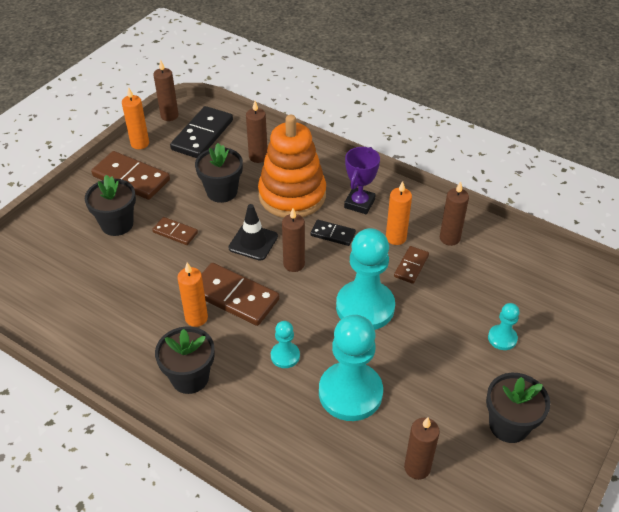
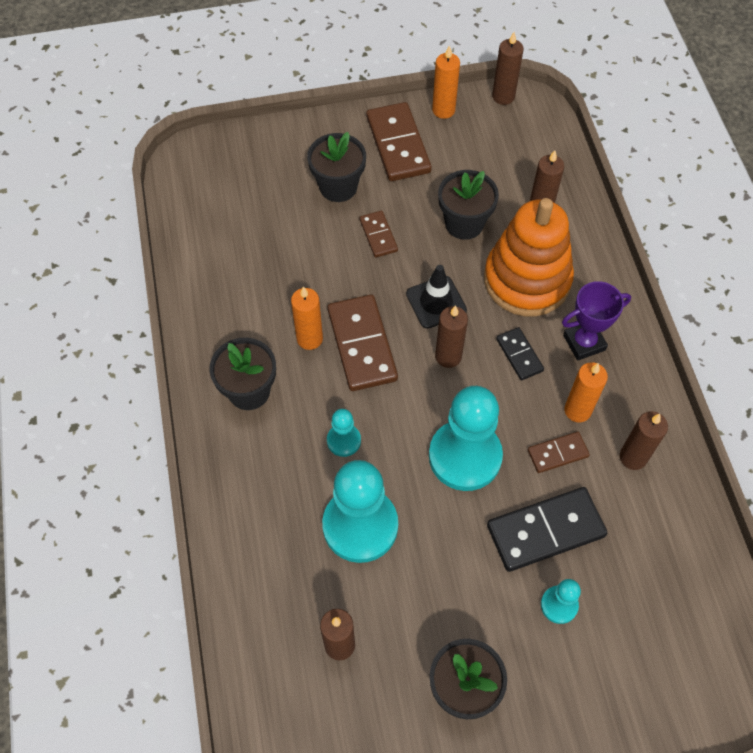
camera: 45 degrees right, 15 degrees up
black domino [170,106,233,158] -> black domino moved to [487,487,607,572]

